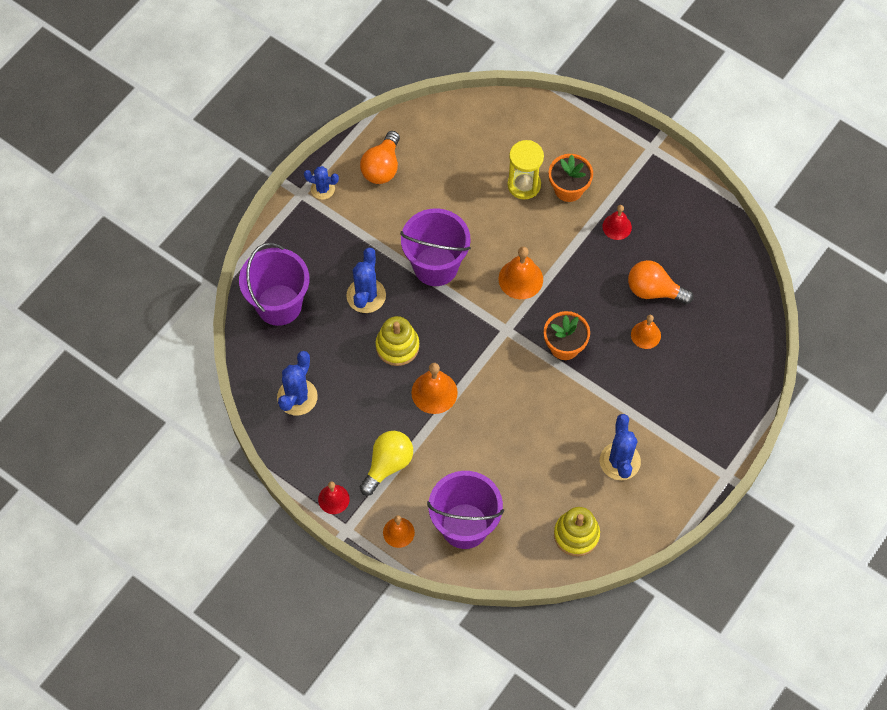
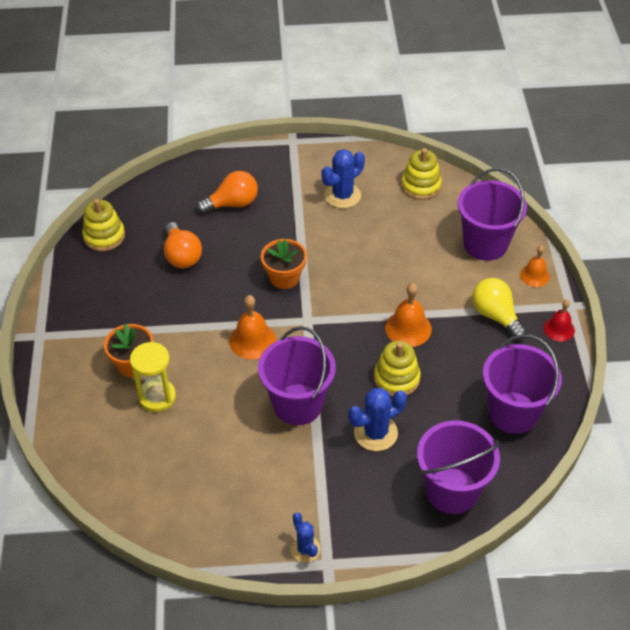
camera: 130 degrees left, 15 degrees down
blue cactus [277,351,318,415] -> purple bucket [483,334,562,434]
orange light bulb [360,131,400,184] -> orange light bulb moved to [196,171,258,214]
yellow light bulb [360,431,413,496] -> yellow light bulb turned 60 degrees clockwise [472,278,527,340]
red bell [602,205,632,240] -> none
orange bell [631,315,661,349] -> none
none -> yellow stacking toy [82,199,125,251]

